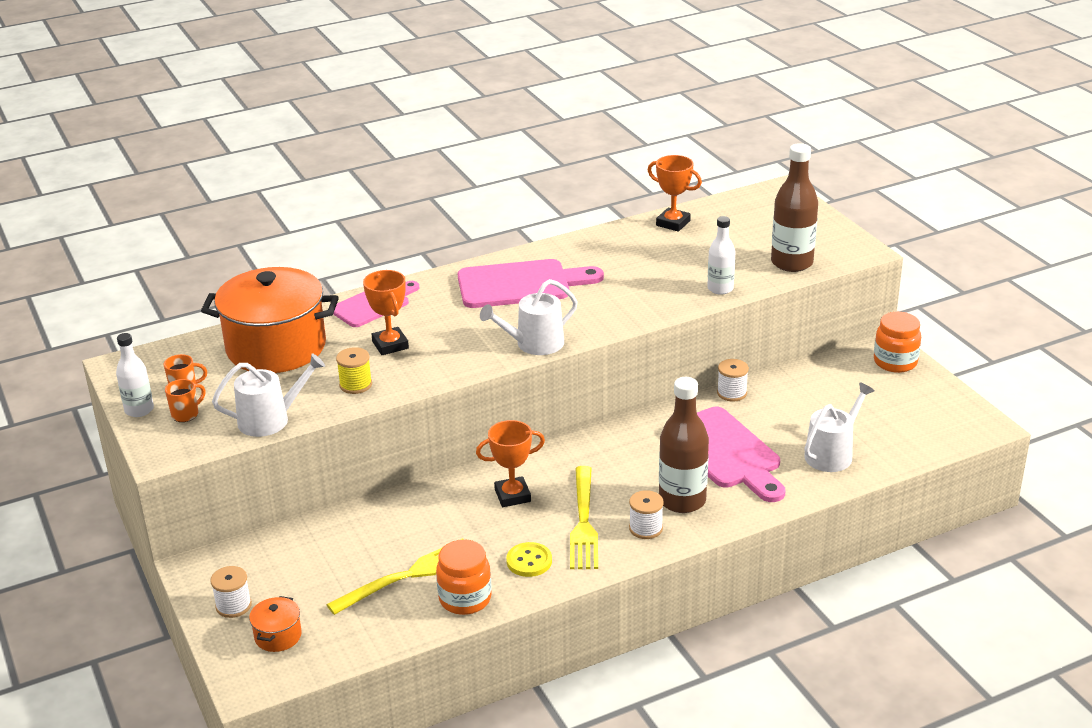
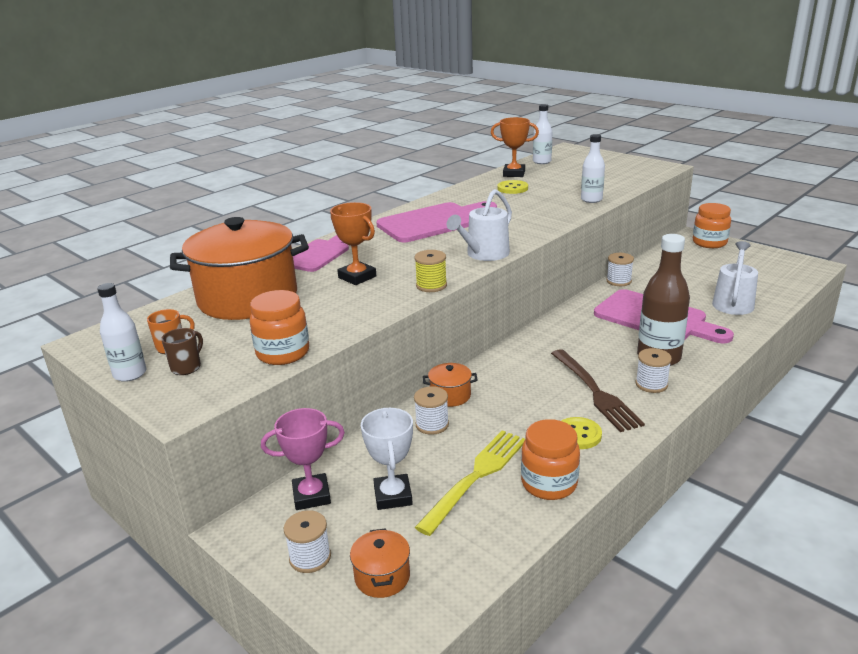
camera: 20 degrees left, 5 degrees down
orange mug [165,379,206,422] -> brown mug [161,328,203,375]
white watering can [212,353,325,437] -> orange jar [250,290,309,365]
yellow spool [336,347,372,394] -> yellow spool moved to [414,250,447,292]
orange trophy [476,420,545,507] -> none
yellow fork [570,466,598,569] -> brown fork [551,349,645,432]
brown bottle [771,143,818,272] -> none
none -> pink trophy [261,408,345,510]
none -> white trophy [361,408,413,510]
none -> white spool [414,386,449,435]
none -> orange pot [423,363,477,407]
none -> yellow button [497,180,528,194]
none -> white bottle [533,104,553,164]

